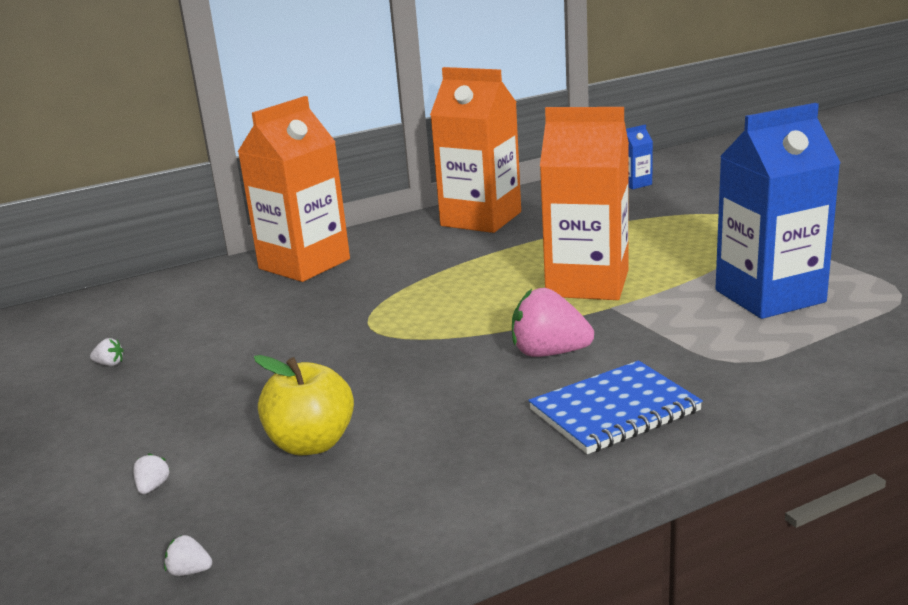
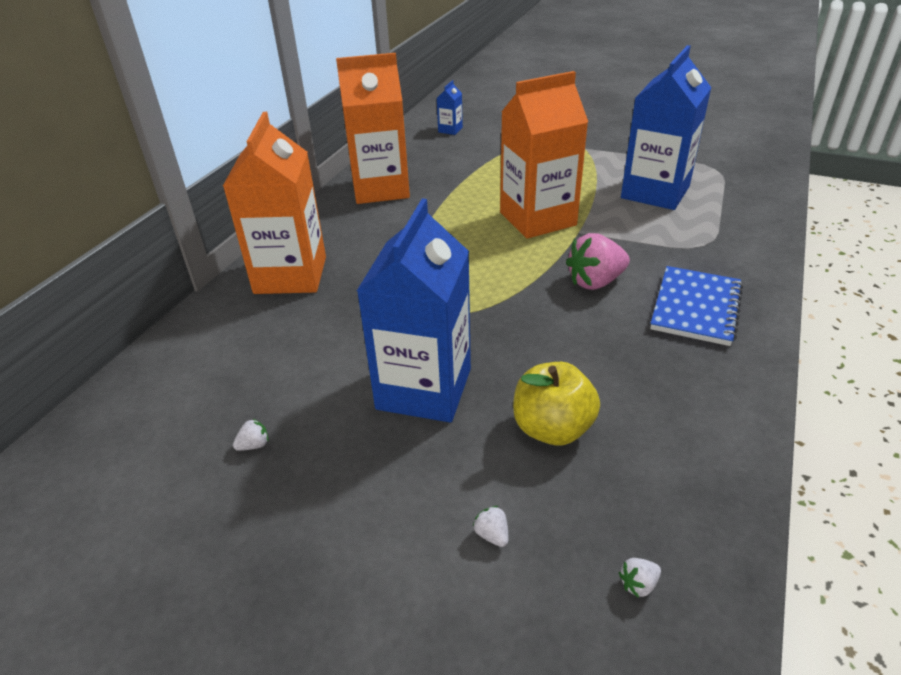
camera: 40 degrees left, 15 degrees up
none -> blue carton [357,198,471,423]

